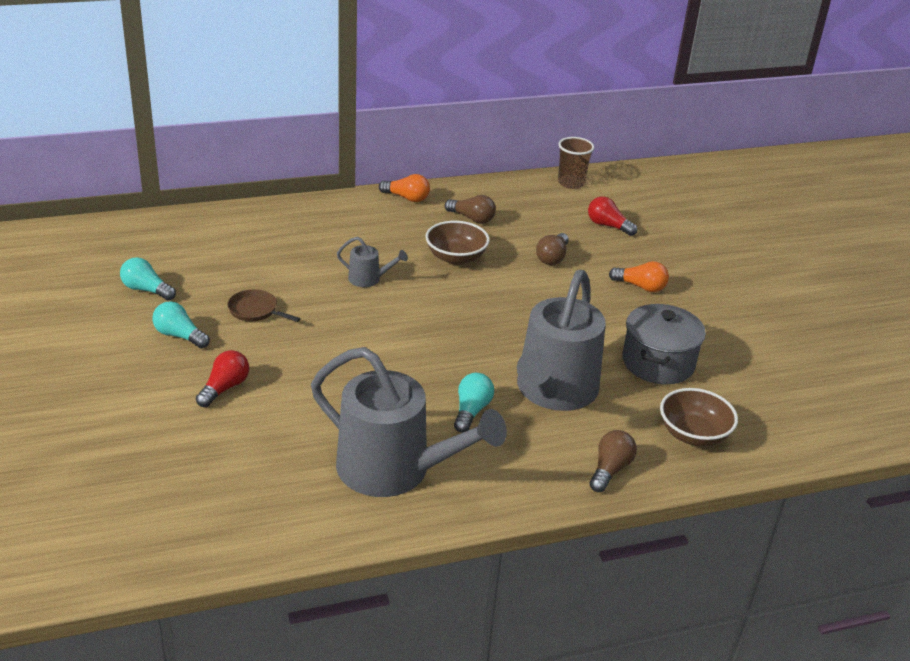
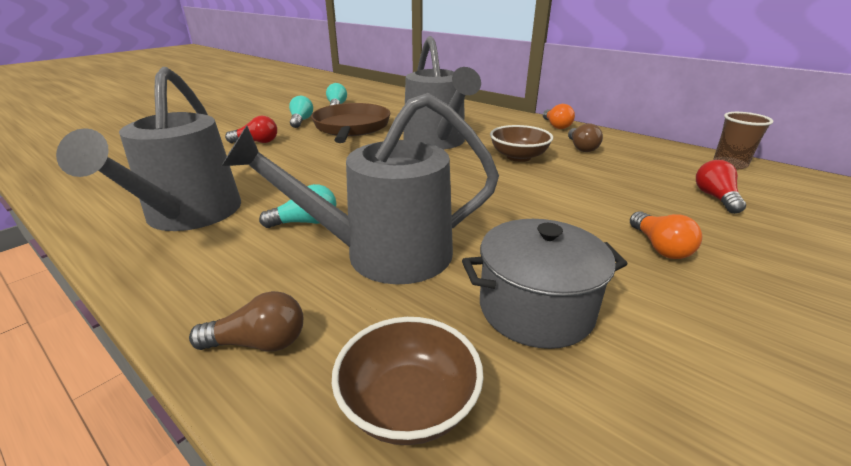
camera: 60 degrees right, 5 degrees down
brown pan [227,289,301,322] -> brown pan [311,103,391,143], size x2.17
grey watering can [337,237,408,287] -> grey watering can [403,36,481,149], size x2.36
brown light bulb [536,233,569,265] -> none

